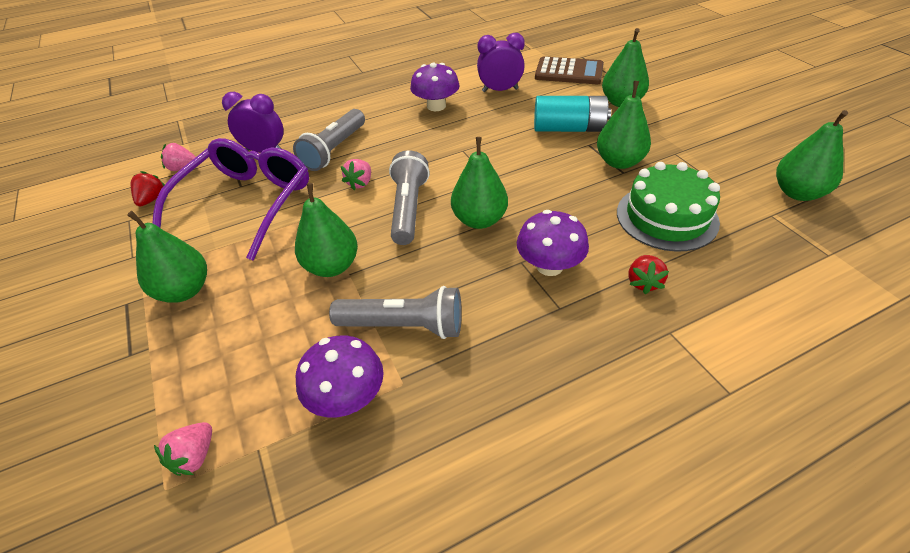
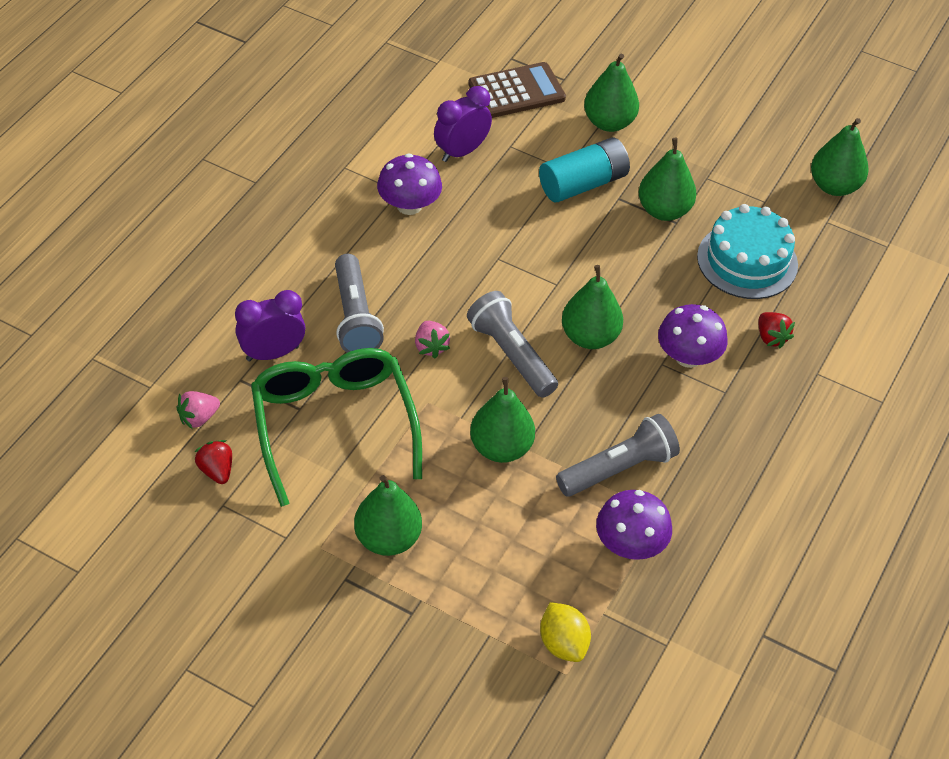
camera: 40 degrees left, 5 degrees up
purple glasses [152,138,309,260] -> green glasses [251,348,422,507]
pink strawberry [154,422,212,476] -> yellow lemon [540,602,591,662]
green cake [617,162,720,252] -> turquoise cake [697,204,798,299]

